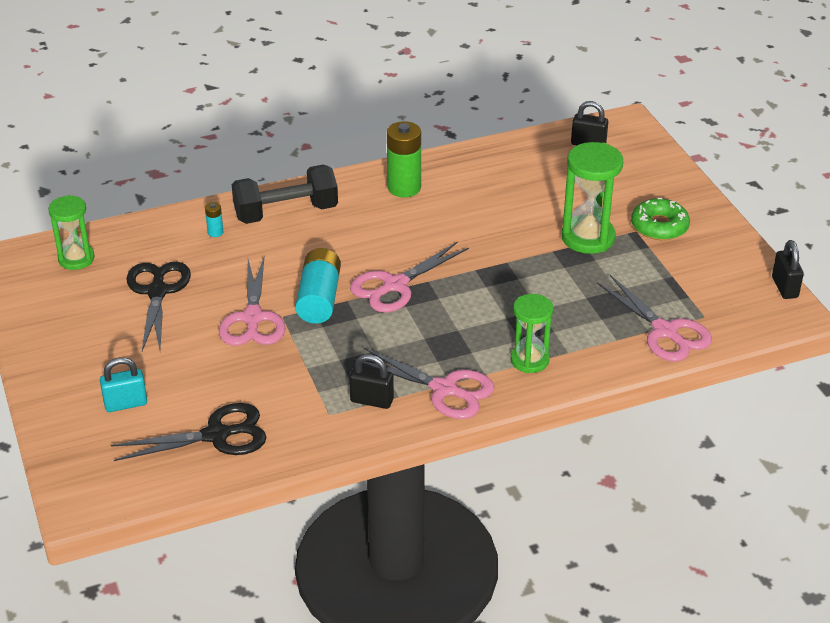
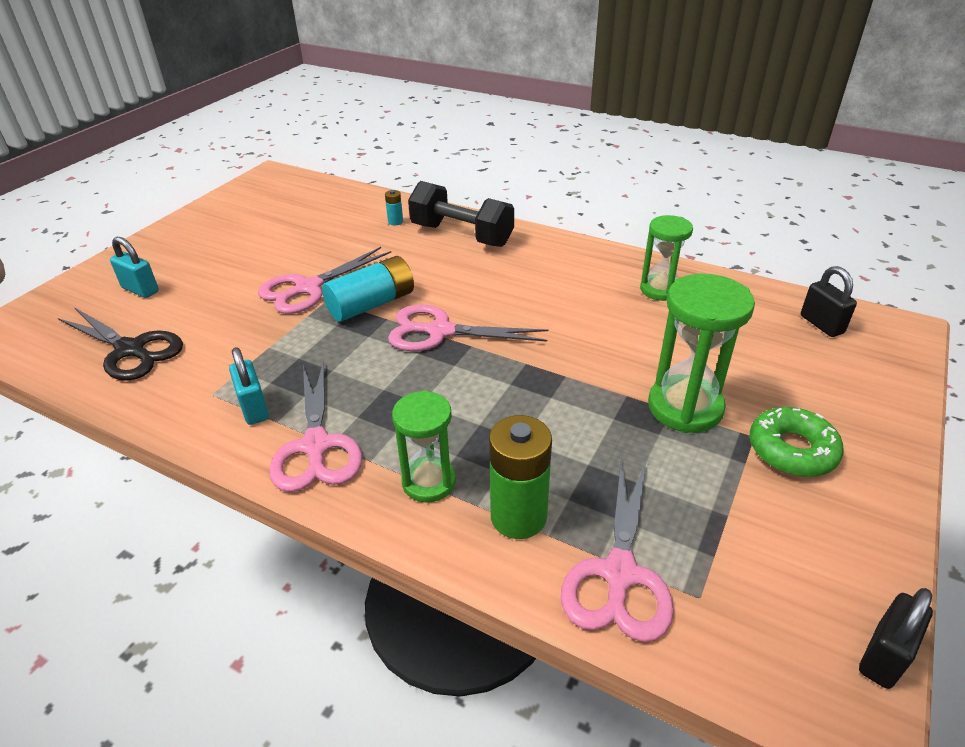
camera: 50 degrees right, 0 degrees up
green hourglass [48,195,95,270] -> green hourglass moved to [640,215,693,301]
black scissors [126,262,191,351] -> none
black padlock [349,354,394,409] -> turquoise padlock [229,347,269,425]
green battery [387,121,421,197] -> green battery moved to [489,415,552,539]

